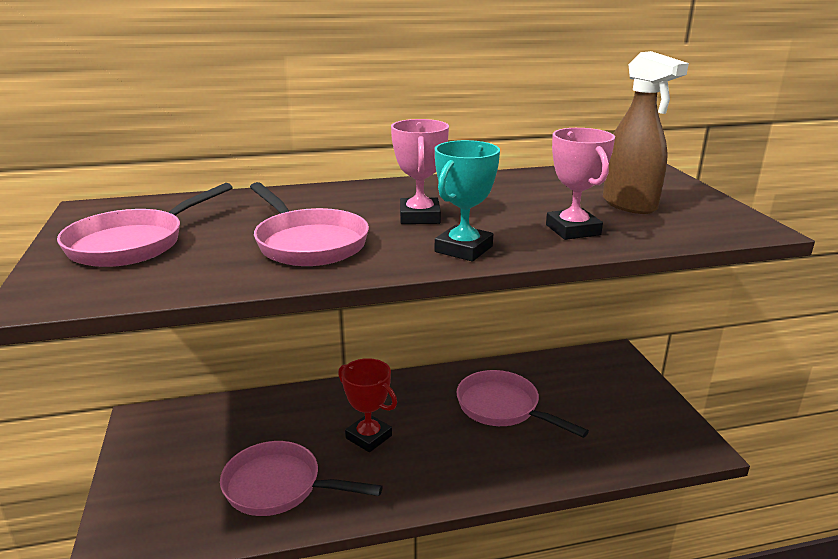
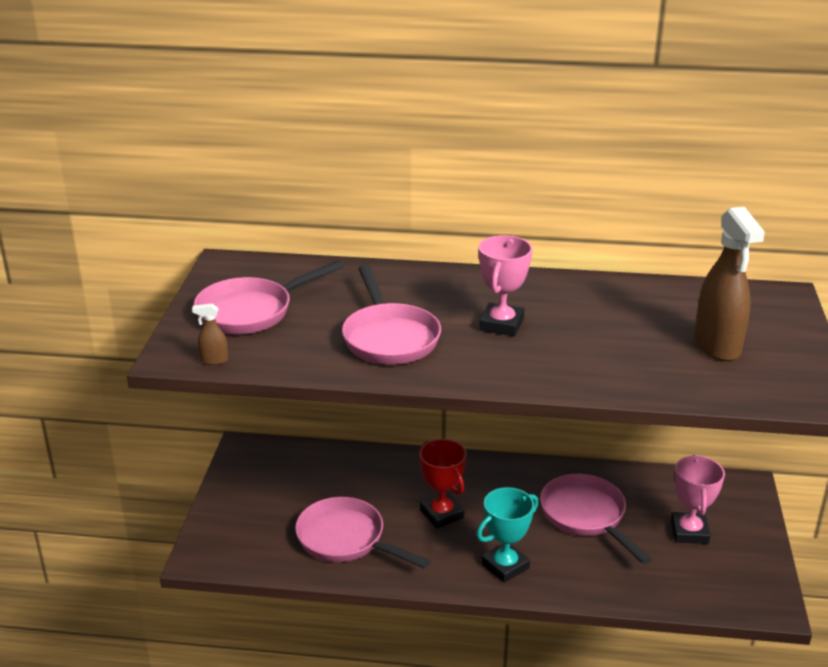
camera: 20 degrees right, 5 degrees up
turquoise trophy [435,140,500,261] -> turquoise trophy moved to [476,487,539,583]
pink trophy [546,128,615,240] -> pink trophy moved to [671,455,725,544]
none -> brown spray bottle [192,304,228,365]

